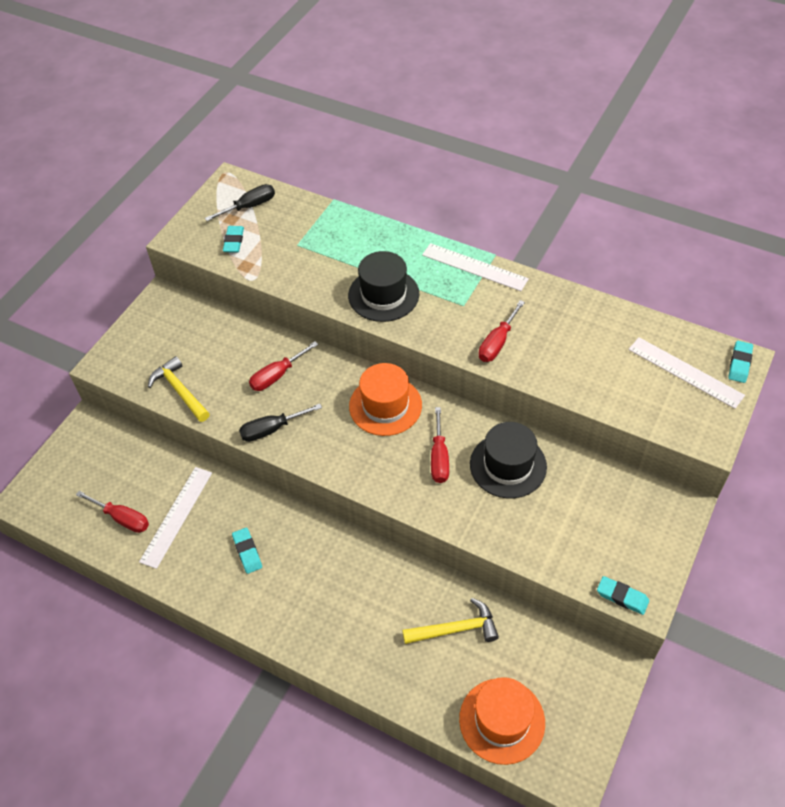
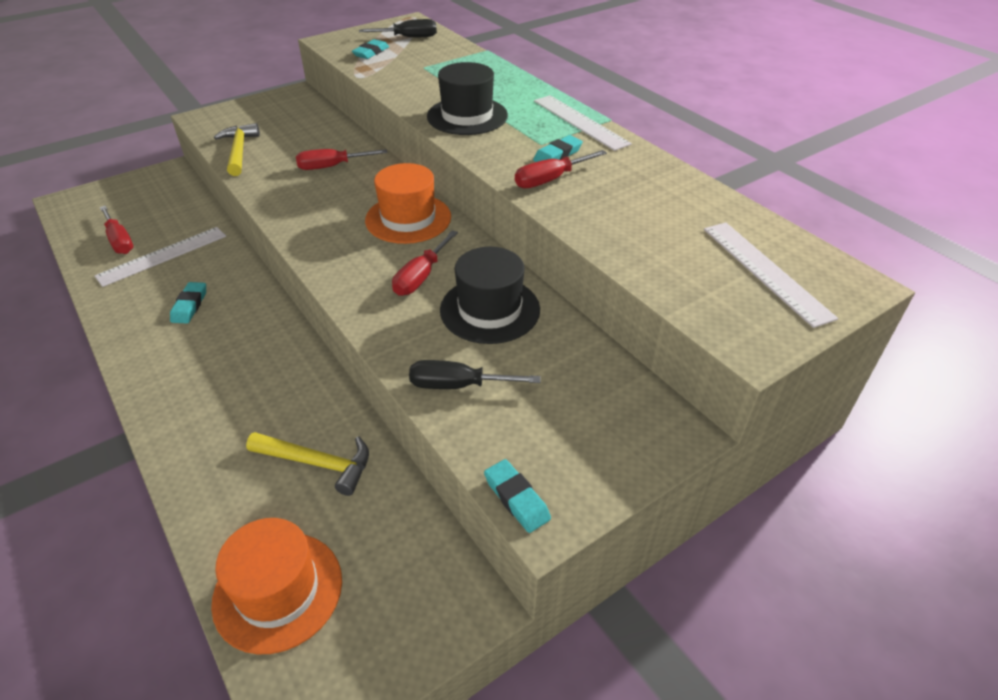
camera: 25 degrees right, 10 degrees down
black screwdriver [239,404,322,442] -> black screwdriver moved to [409,360,541,389]
turquoise eraser [728,341,753,383] -> turquoise eraser moved to [533,135,583,162]

